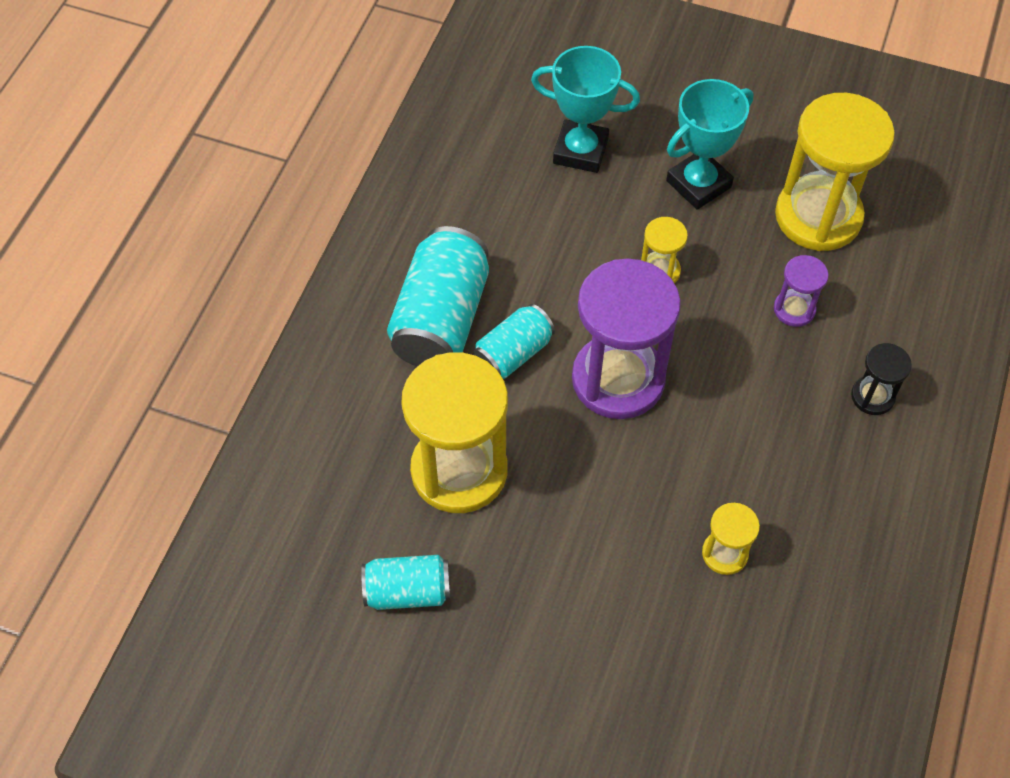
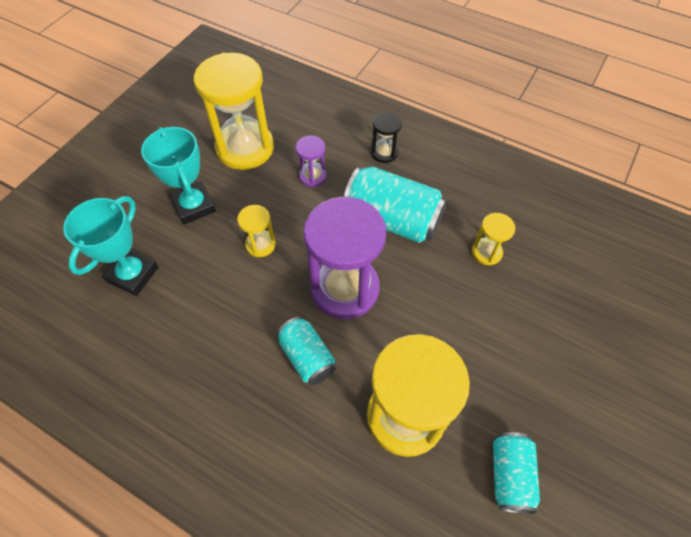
camera: 80 degrees left, 0 degrees up
turquoise can [387,226,489,367] -> turquoise can moved to [344,167,447,243]

